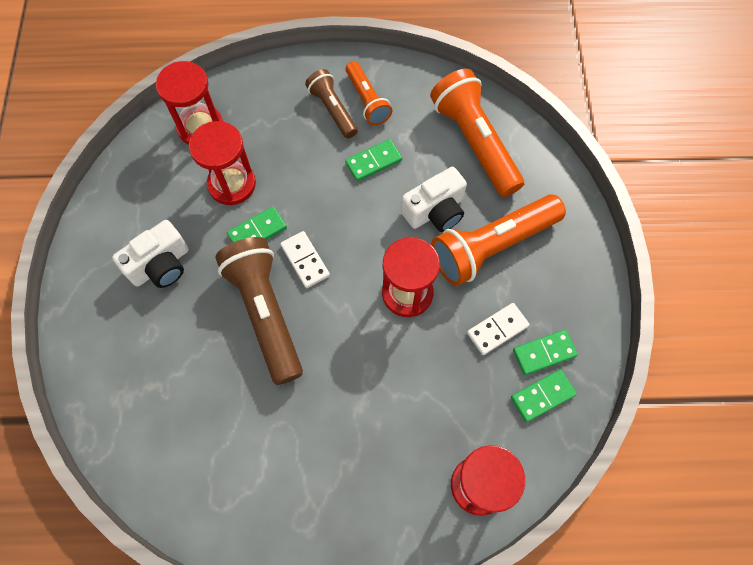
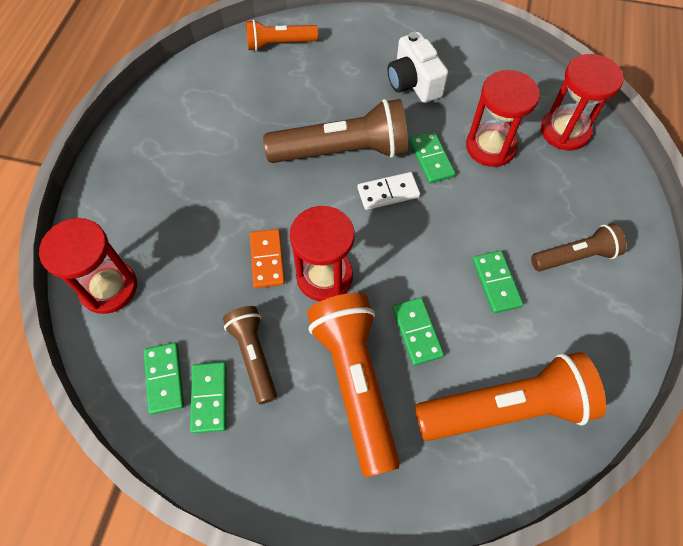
camera: 105 degrees right, 5 degrees down
orange flashlight [346,61,392,125] -> orange flashlight moved to [246,20,318,51]
white camera [401,167,467,232] -> green domino [392,298,444,366]
white domino [467,303,530,355] -> brown flashlight [223,306,277,404]
none -> orange domino [250,229,285,288]

